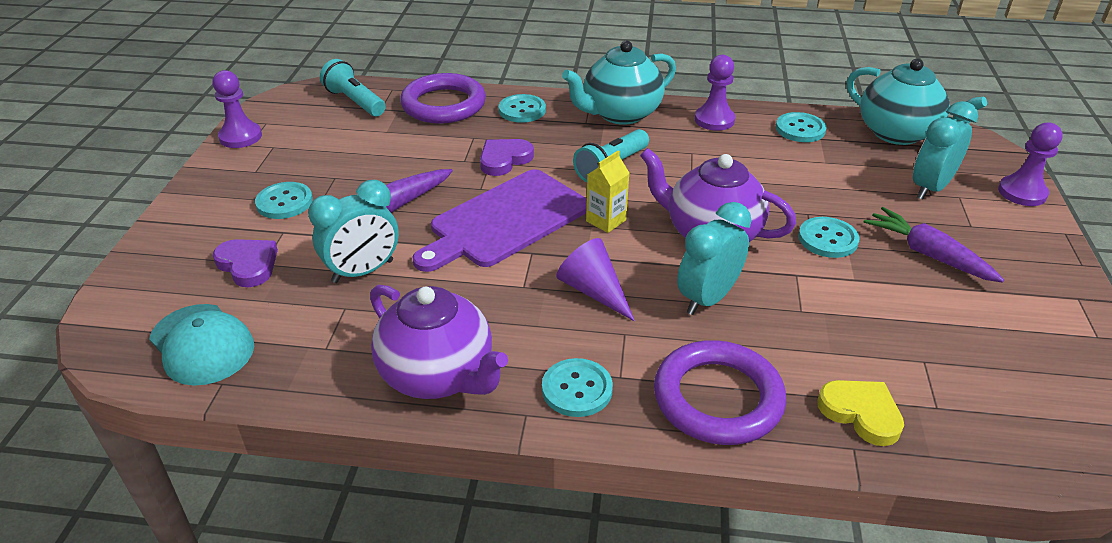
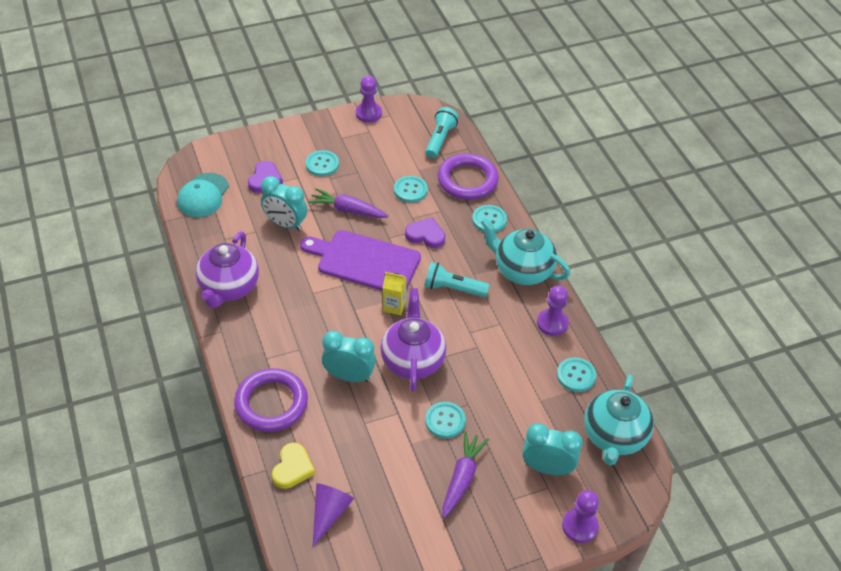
camera: 60 degrees right, 10 degrees up
turquoise button [542,358,613,417] -> turquoise button moved to [394,176,428,203]
purple cone [556,238,635,321] -> purple cone moved to [313,483,354,547]

